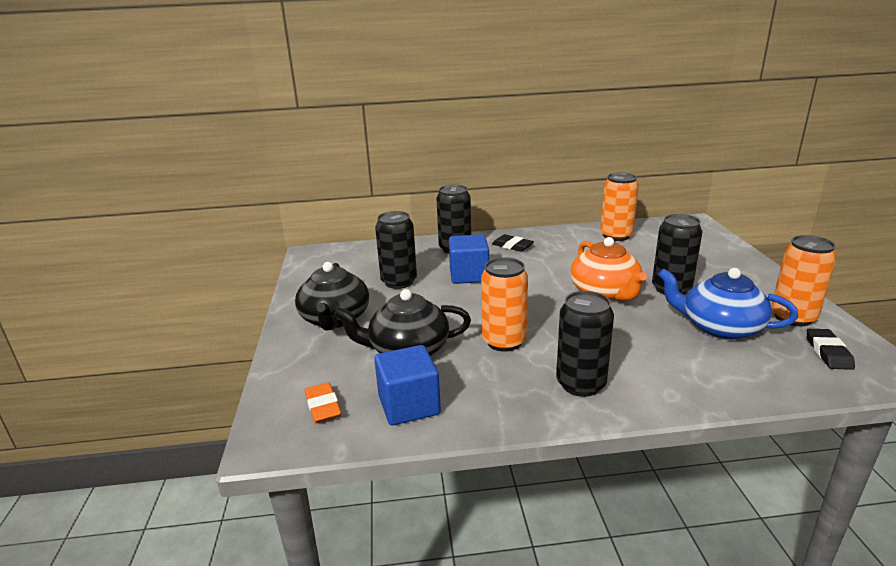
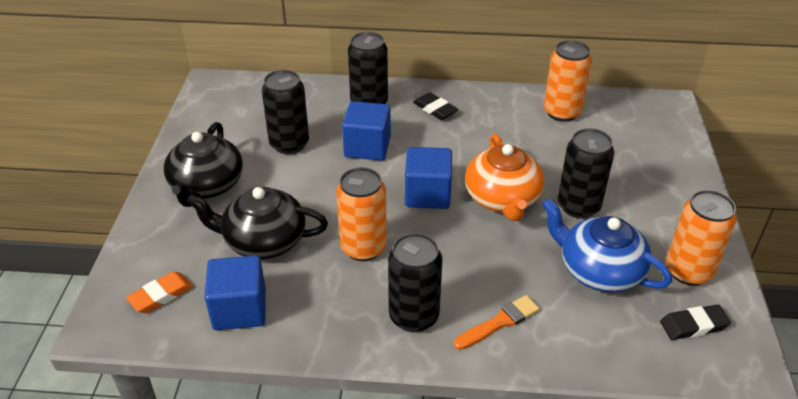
camera: 10 degrees right, 15 degrees up
orange eraser [305,382,341,423] -> orange eraser turned 60 degrees clockwise [126,271,193,313]
black eraser [807,329,855,370] -> black eraser turned 60 degrees clockwise [660,304,731,340]
none -> blue cube [405,147,452,209]
none -> orange brush [454,295,540,350]

